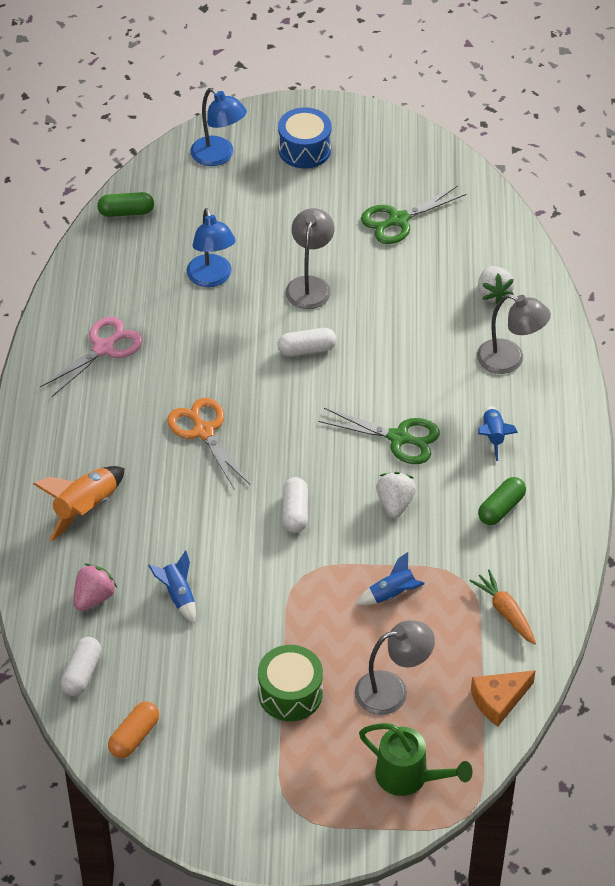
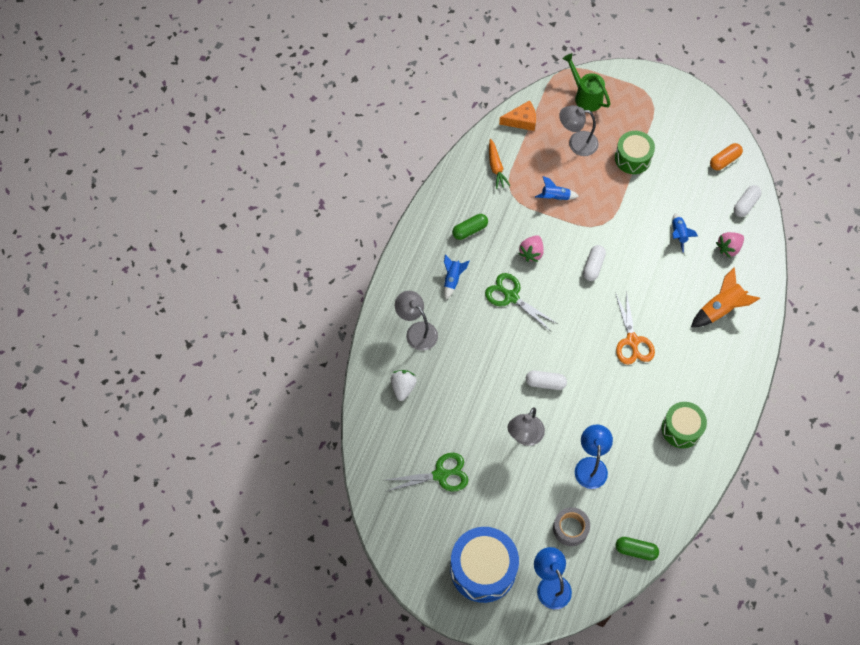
camera: 160 degrees left, 15 degrees up
pink scissors [40,317,143,397] -> green drum [662,402,707,448]
blue drum [278,107,332,169] -> blue drum [450,527,519,603], size x1.57
white strawberry [376,472,416,518] -> pink strawberry [518,235,544,262]
none -> grey tape [553,507,590,546]

